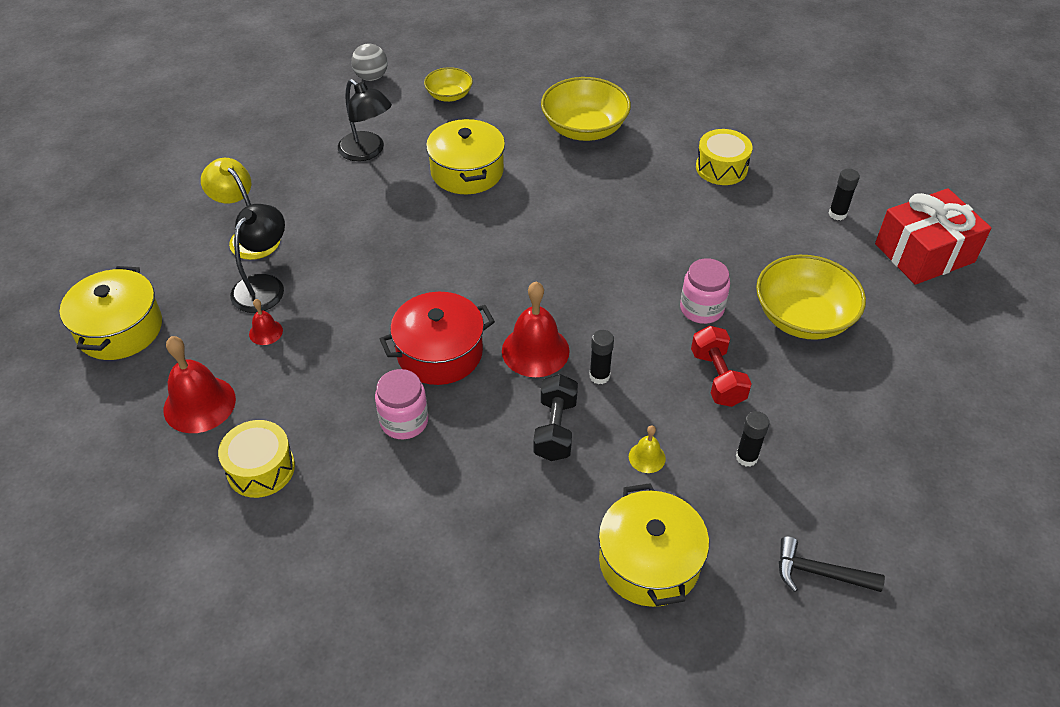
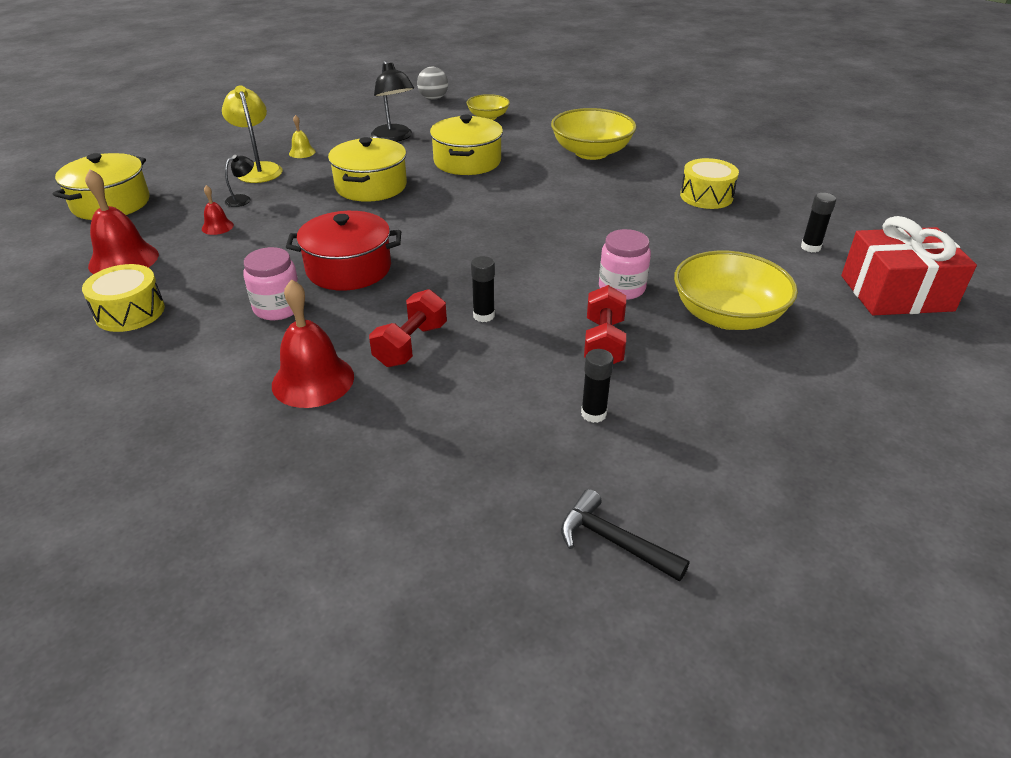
camera: 20 degrees right, 10 degrees down
black lamp [230,204,285,313] -> black lamp [225,155,254,207], size x0.53
red bell [502,282,570,377] -> red bell moved to [272,279,354,408]
black dumbbell [533,374,578,461] -> red dumbbell [369,289,447,367]
yellow pot [598,483,709,607] -> yellow pot moved to [328,137,407,202]
yellow bell [629,425,666,473] -> yellow bell moved to [289,115,315,158]

